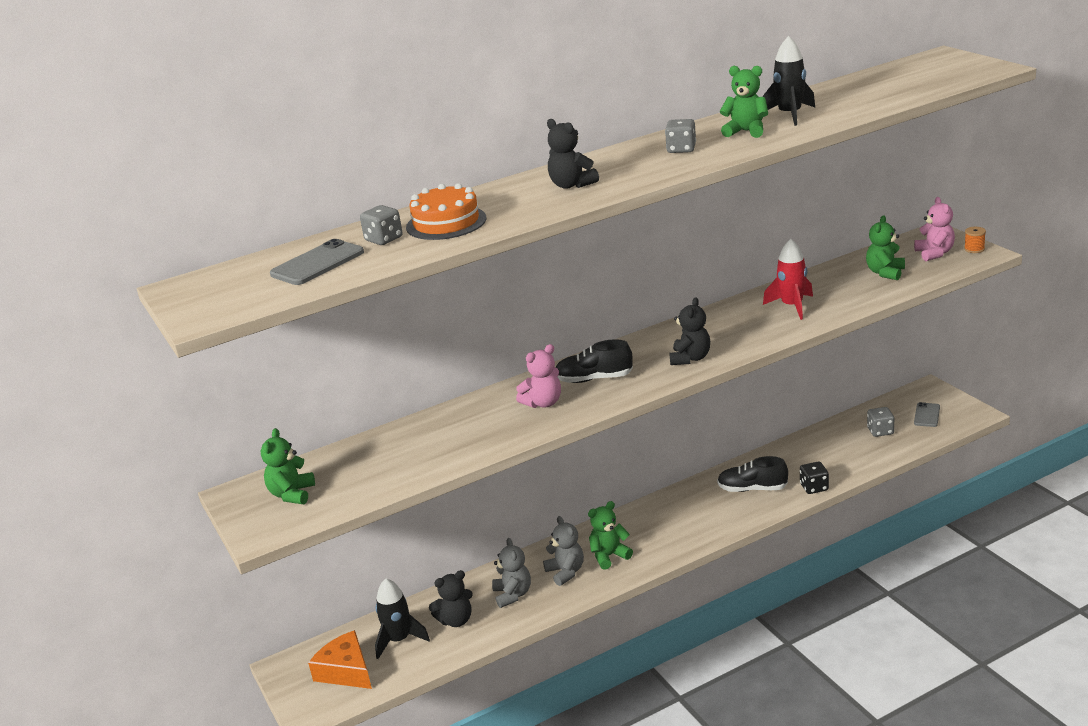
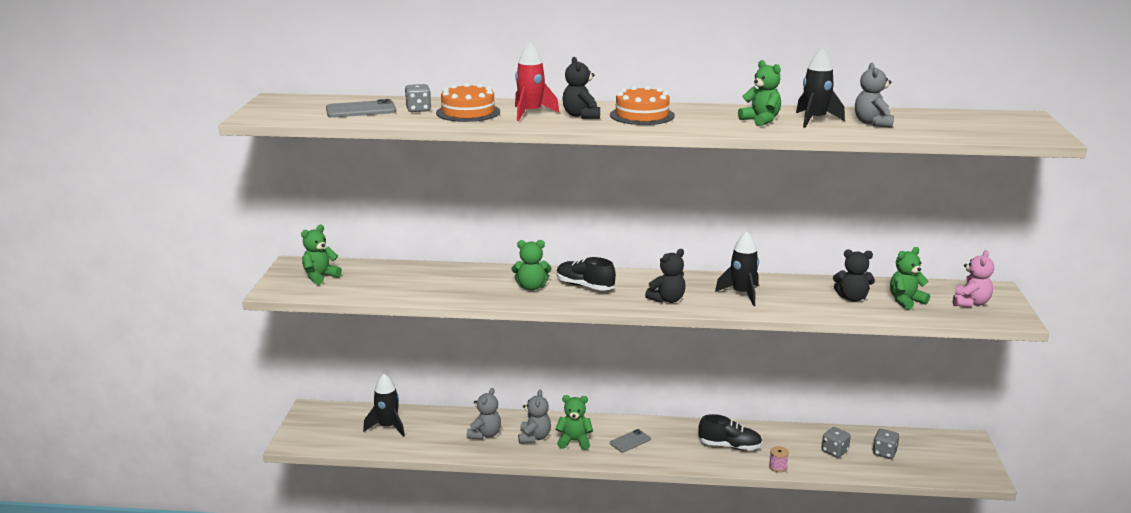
camera: 30 degrees right, 5 degrees down
orange cheese [308,630,372,689] -> none
black teddy bear [429,570,473,627] -> black teddy bear moved to [833,249,875,302]
pink teddy bear [516,344,561,408] -> green teddy bear [512,240,552,291]
grey dice [665,119,696,153] -> grey dice moved to [822,427,851,458]
black shoe [717,456,788,492] -> black shoe turned 150 degrees clockwise [698,414,762,450]
red rocket [763,239,813,320] -> red rocket moved to [515,42,560,121]
black dice [800,462,829,494] -> pink spool [769,446,789,472]
grey phone [914,402,940,427] -> grey phone moved to [610,429,651,452]
orange spool [964,227,986,253] -> none
none -> orange cake [610,86,675,125]
none -> black rocket [715,232,759,306]
none -> grey teddy bear [855,63,894,128]

